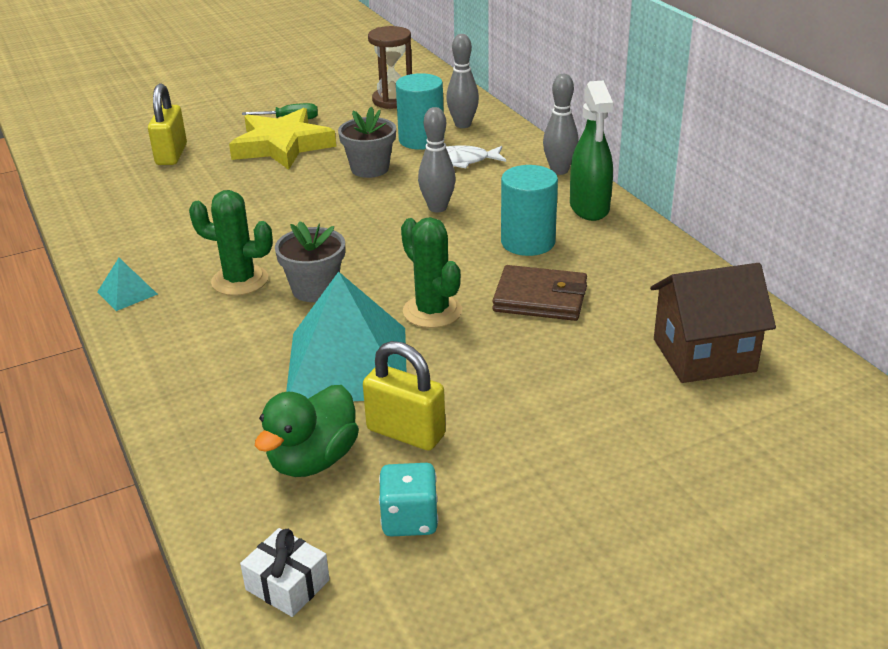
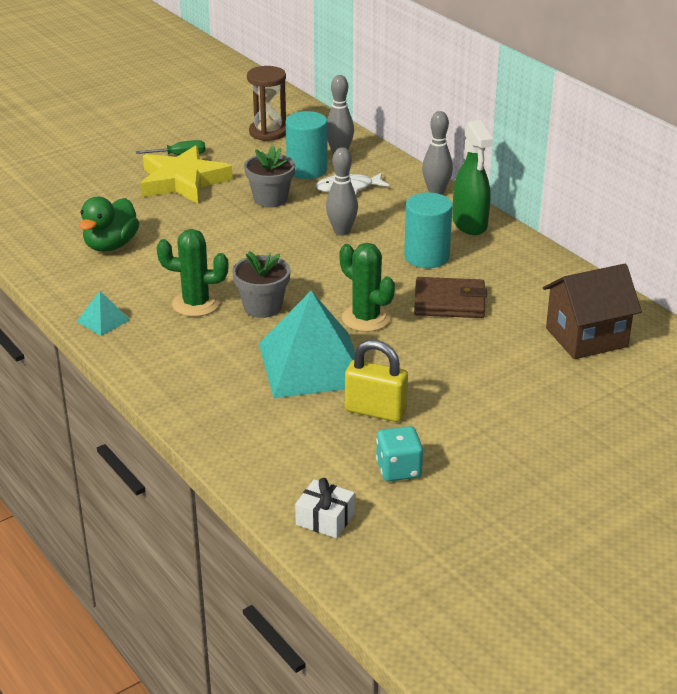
camera: 10 degrees left, 0 degrees up
yellow padlock [148,84,187,165] -> none
green duck [255,385,359,477] -> green duck moved to [79,197,139,252]

